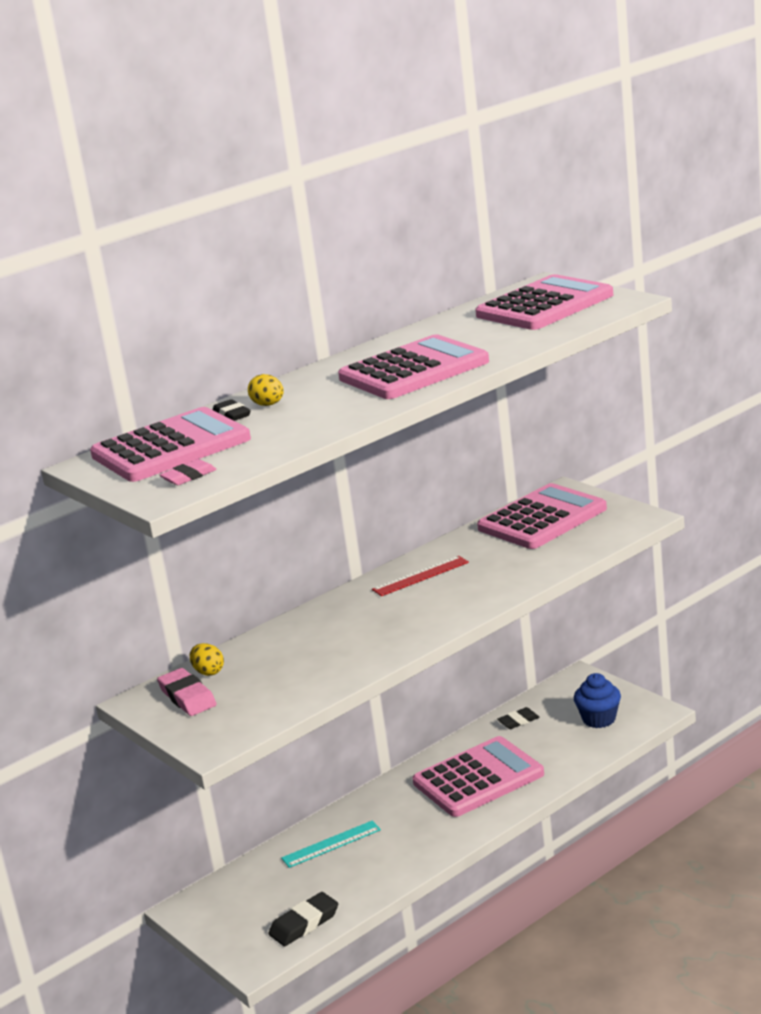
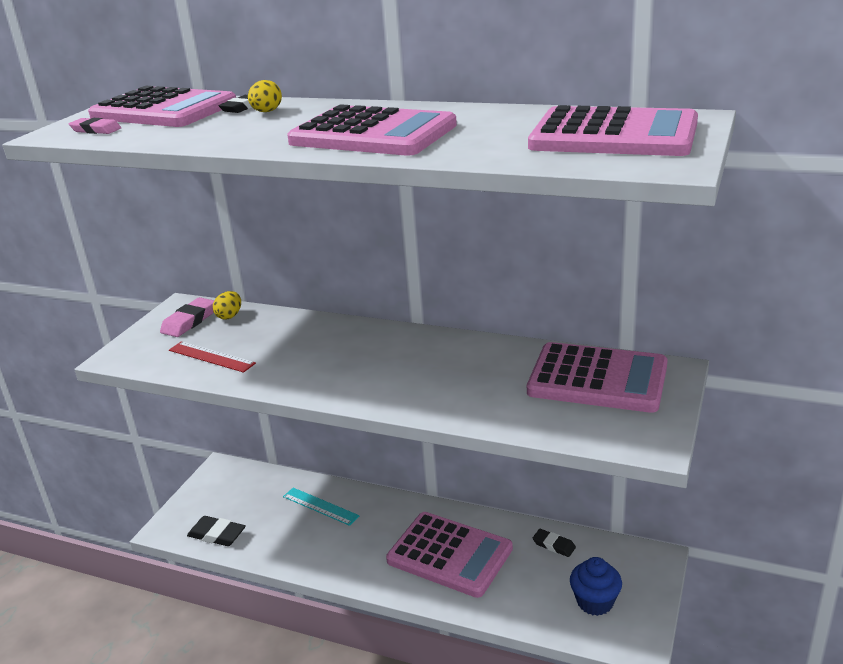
camera: 60 degrees right, 5 degrees up
red ruler [372,556,469,596] -> red ruler moved to [169,341,256,373]

